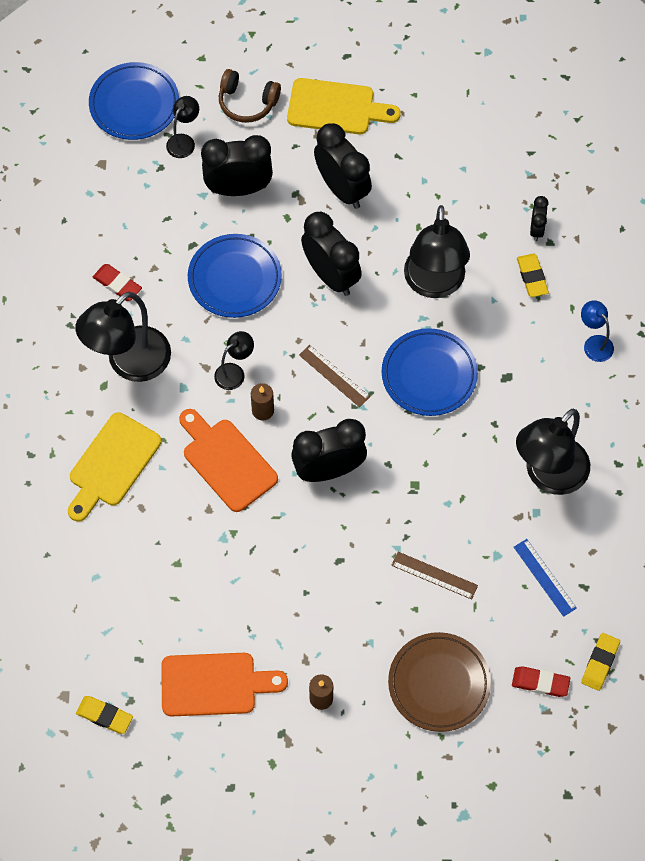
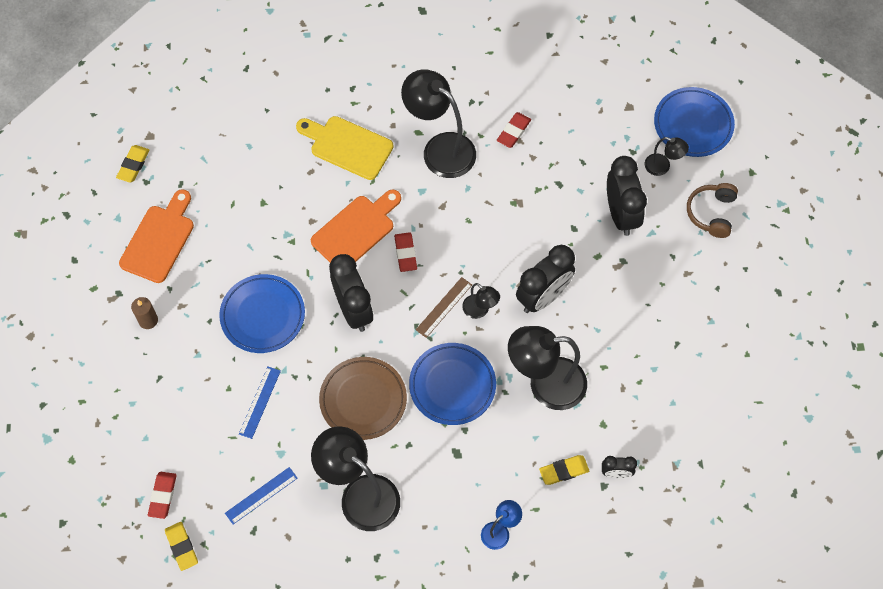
camera: 85 degrees right, 0 degrees up
orange cutting board [161,653,288,717] -> orange cutting board turned 150 degrees counterclockwise [119,189,194,283]
blue plate [188,234,282,318] -> blue plate moved to [219,274,305,353]
black lamp [214,331,254,390] -> black lamp moved to [462,283,500,319]
brown candle [251,383,274,420] -> red eraser [394,232,417,272]
yellow cutting board [287,78,401,134] -> none
black clock [314,123,372,209] -> none
brown plate [388,632,491,732] -> brown plate moved to [319,357,407,440]
brown ruler [391,552,478,600] -> blue ruler [239,367,281,439]
yellow eraser [581,633,620,691] -> yellow eraser turned 45 degrees clockwise [165,522,198,571]

